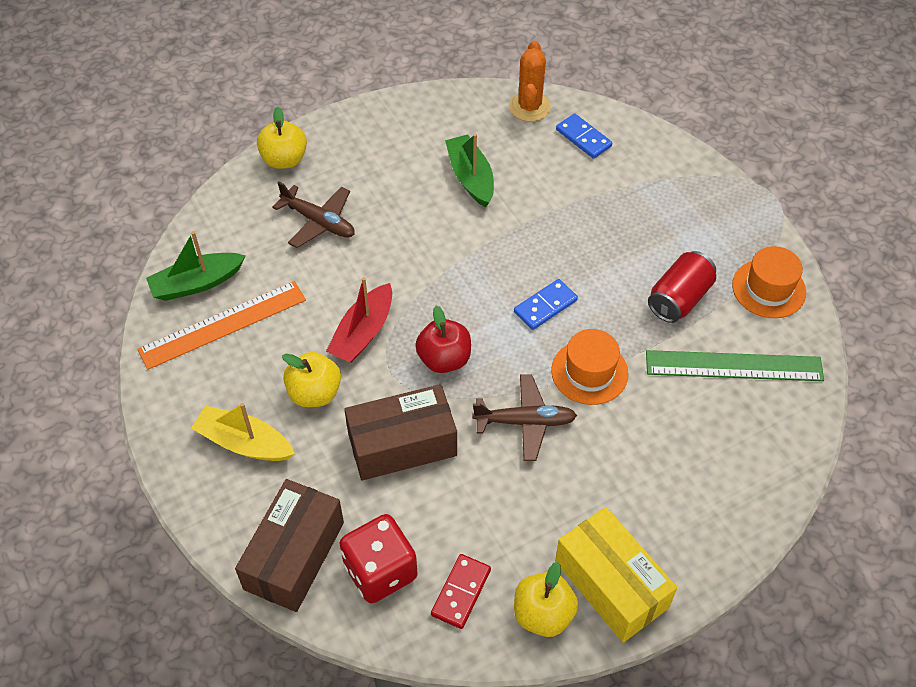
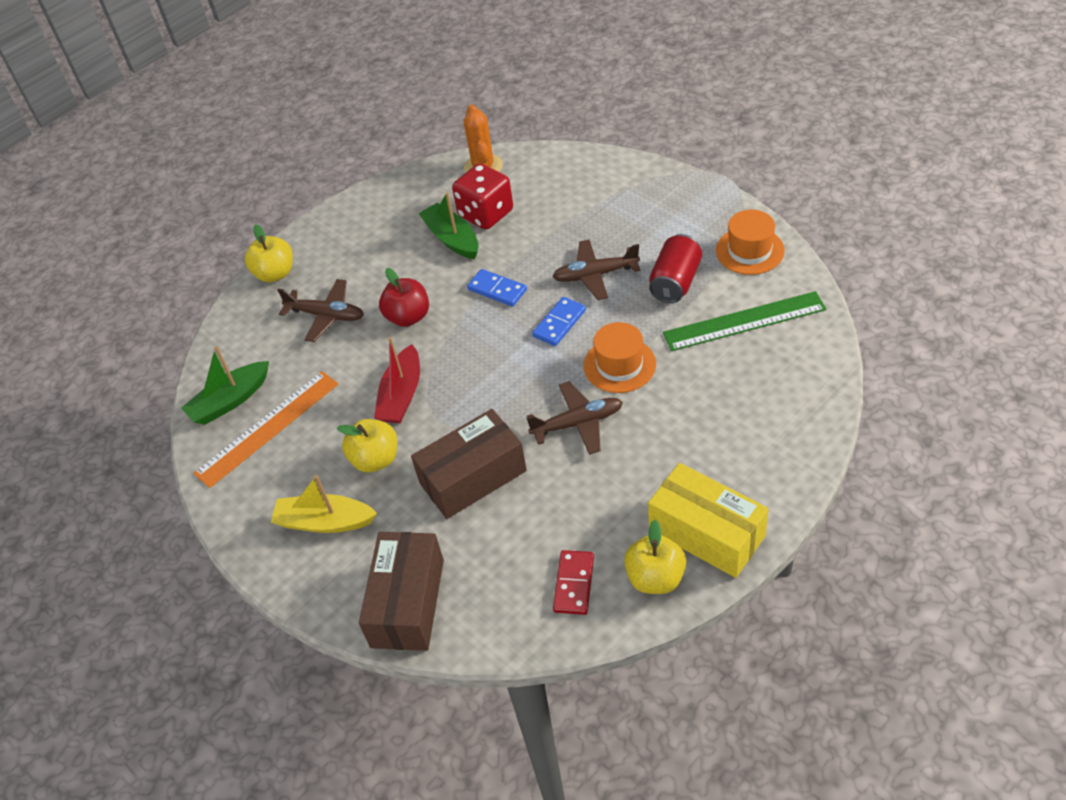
camera: 10 degrees left, 5 degrees down
red dice [339,514,418,603] -> red dice moved to [452,163,513,230]
red apple [415,305,471,373] -> red apple moved to [379,268,429,327]
blue domino [556,114,612,159] -> blue domino moved to [467,269,527,307]
none -> brown plane [552,239,640,300]

